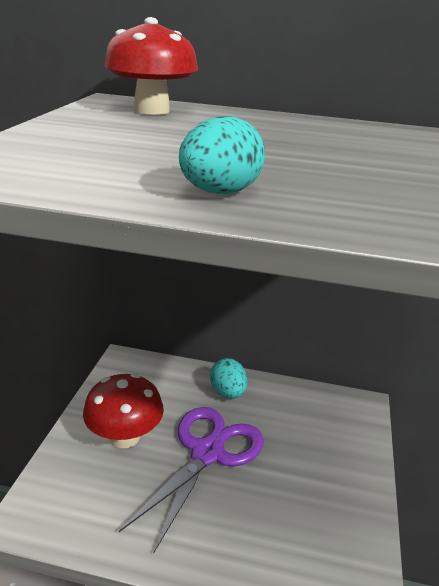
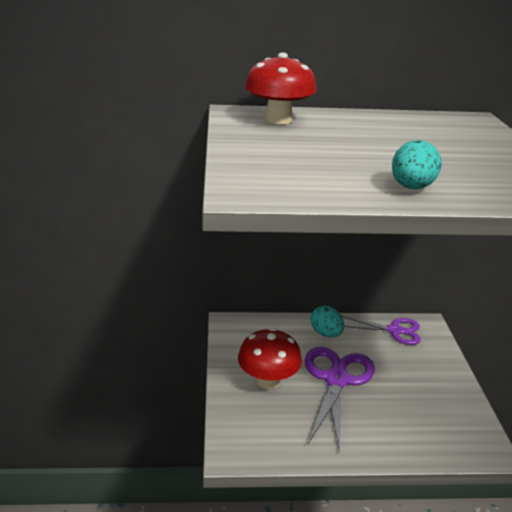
camera: 15 degrees left, 0 degrees up
none -> purple scissors [342,316,421,345]

